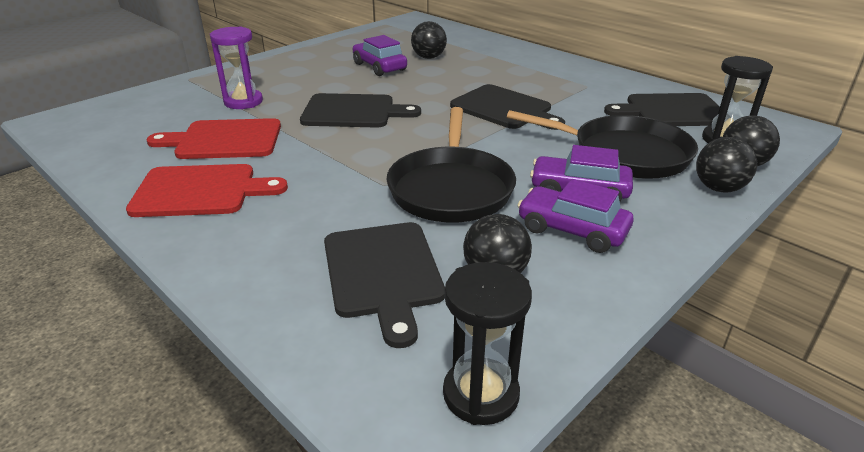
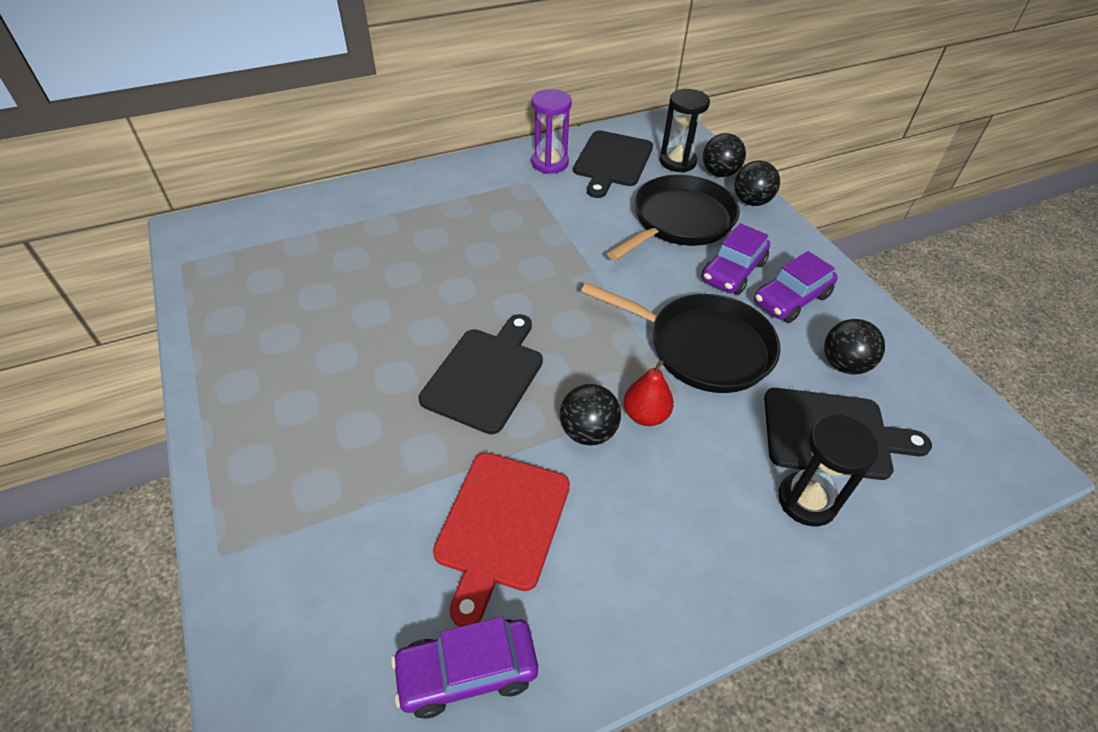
camera: 70 degrees left, 15 degrees up
red cutting board [126,164,288,217] -> none
purple hourglass [210,26,263,109] -> purple hourglass moved to [531,89,572,174]
purple car [353,35,407,76] -> purple car moved to [391,617,538,719]
black ball [411,21,447,59] -> black ball moved to [560,384,621,445]
black hourglass [443,262,532,425] -> black hourglass moved to [778,414,879,526]
black cutting board [450,84,565,130] -> none
none -> red pear [624,360,674,426]

